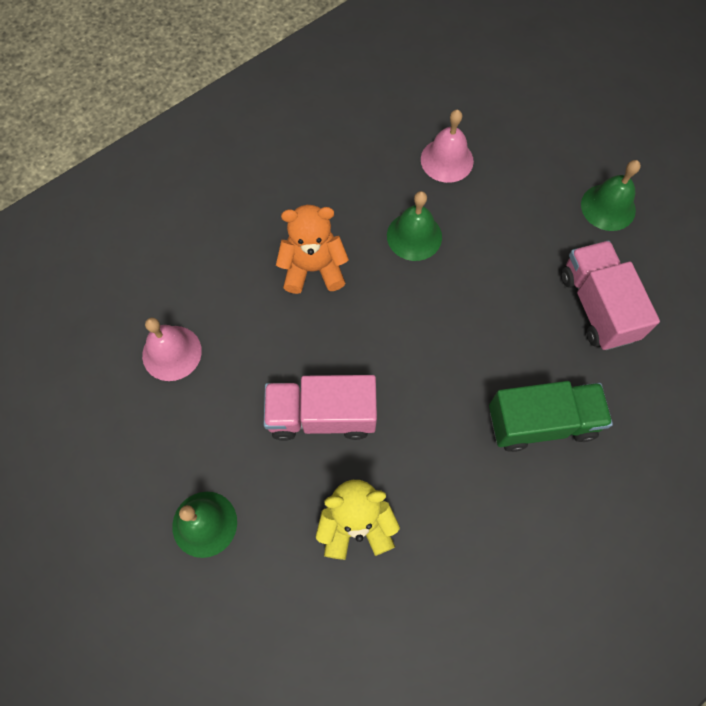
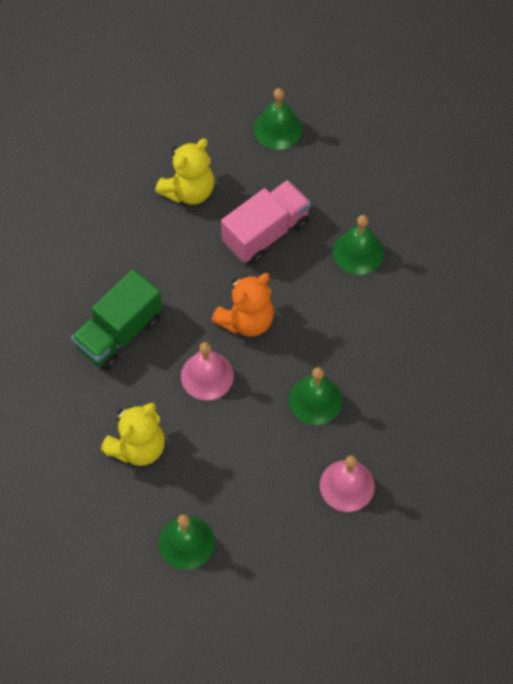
camera: 140 degrees right, 5 degrees down
pink bell [142,318,202,381] -> pink bell moved to [181,342,234,400]
orange teddy bear [276,205,349,294] -> orange teddy bear moved to [211,273,274,337]
pink truck [561,241,660,350] -> yellow teddy bear [101,403,165,466]
none -> green bell [333,215,384,275]

